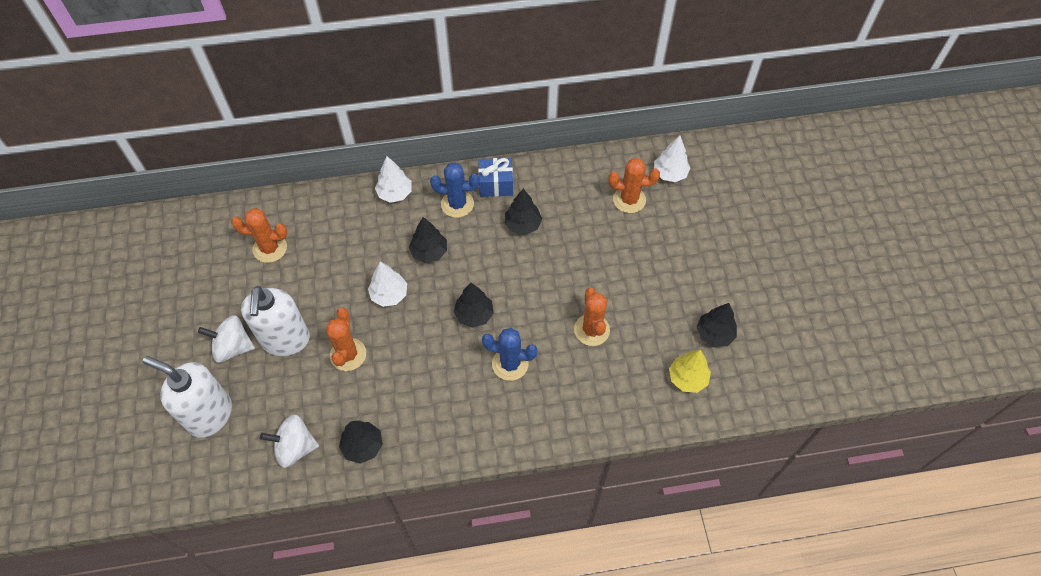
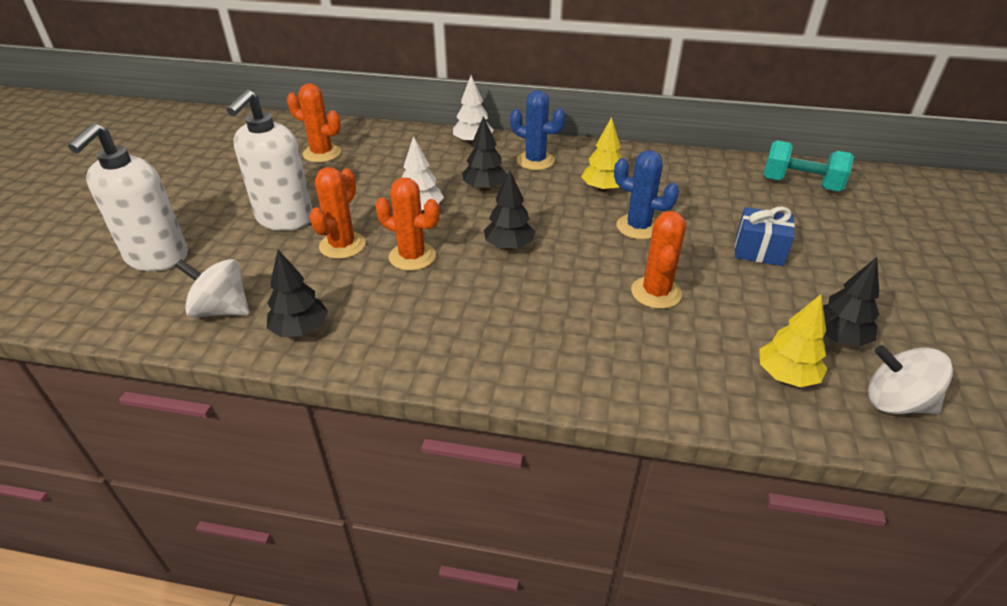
camera: 20 degrees right, 20 degrees down
white soap dispenser [143,356,232,438] -> white soap dispenser turned 120 degrees counterclockwise [68,123,188,271]
white spinning top [198,315,255,363] -> white spinning top moved to [868,345,953,414]
blue gift [478,158,513,197] -> blue gift moved to [735,206,795,266]
blue cactus [482,328,538,381] -> blue cactus moved to [614,150,679,240]
black tree [505,189,542,235] -> yellow tree [581,117,622,192]
orange cactus [608,158,660,213] -> orange cactus moved to [375,178,440,271]
white tree [654,136,690,182] -> turquoise dumbbell [763,141,854,191]

